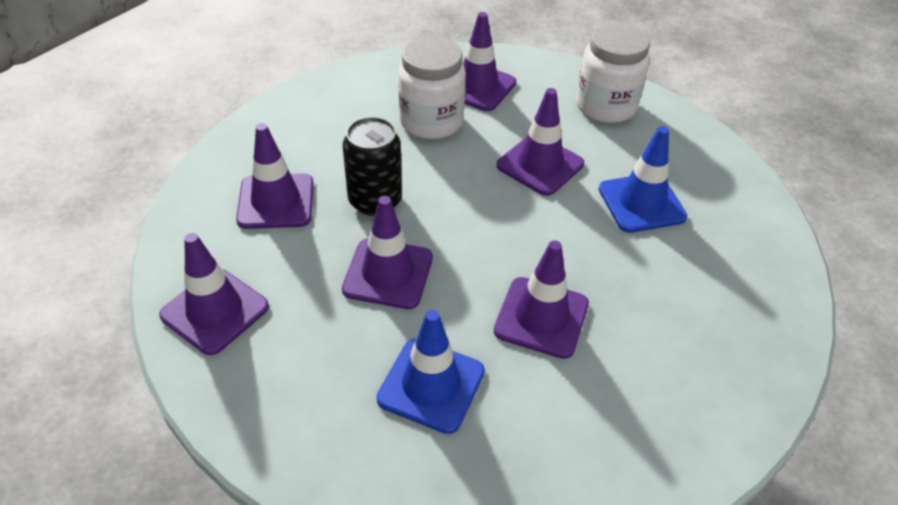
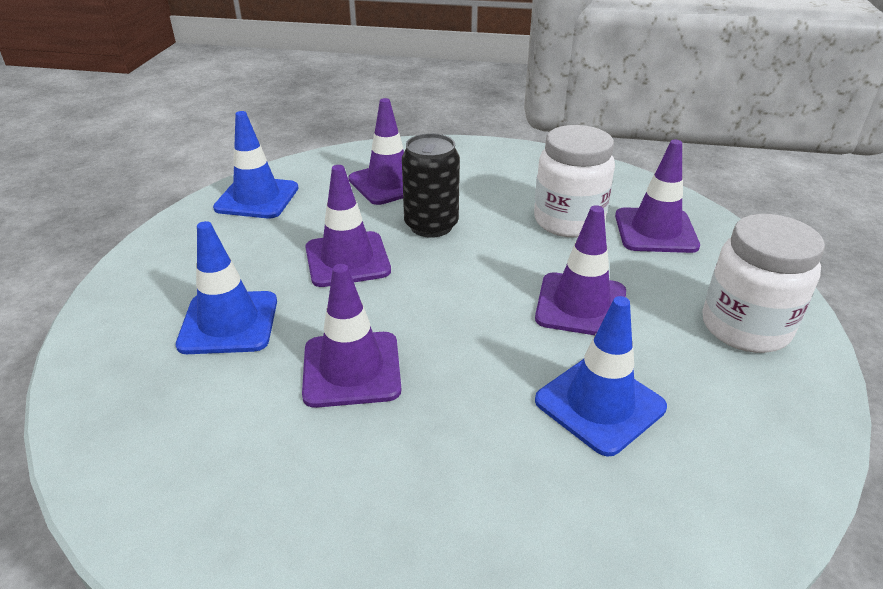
camera: 65 degrees right, 10 degrees down
purple traffic cone [159,233,269,355] -> blue traffic cone [213,111,298,218]

